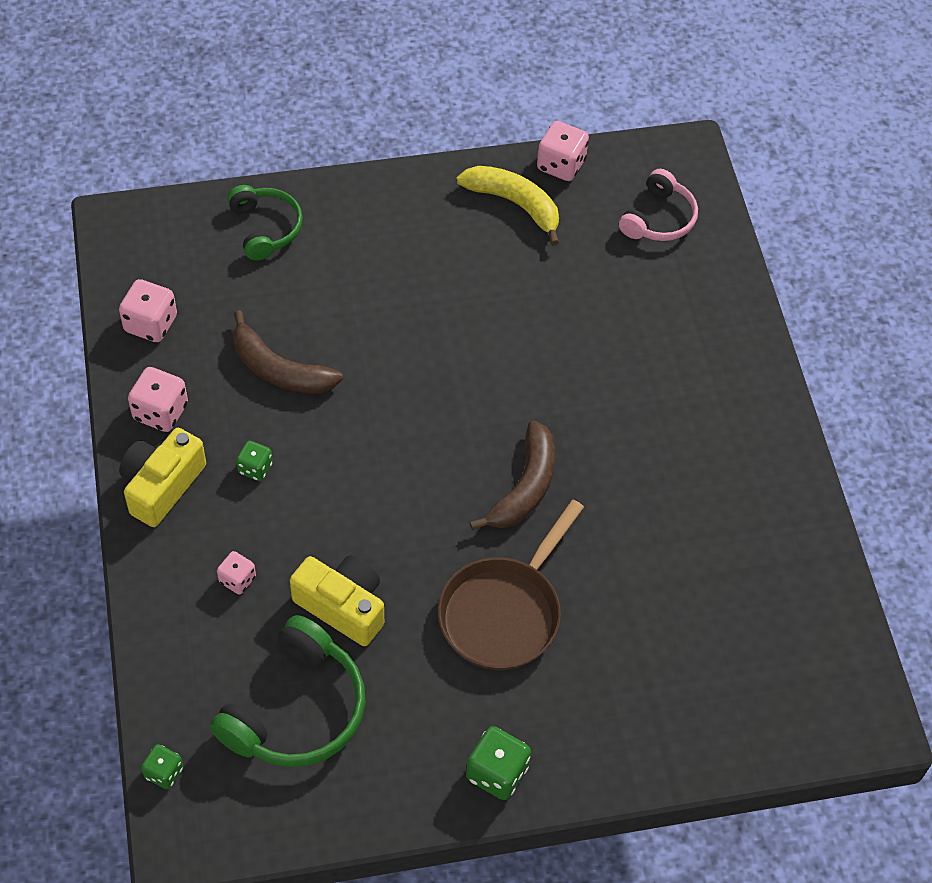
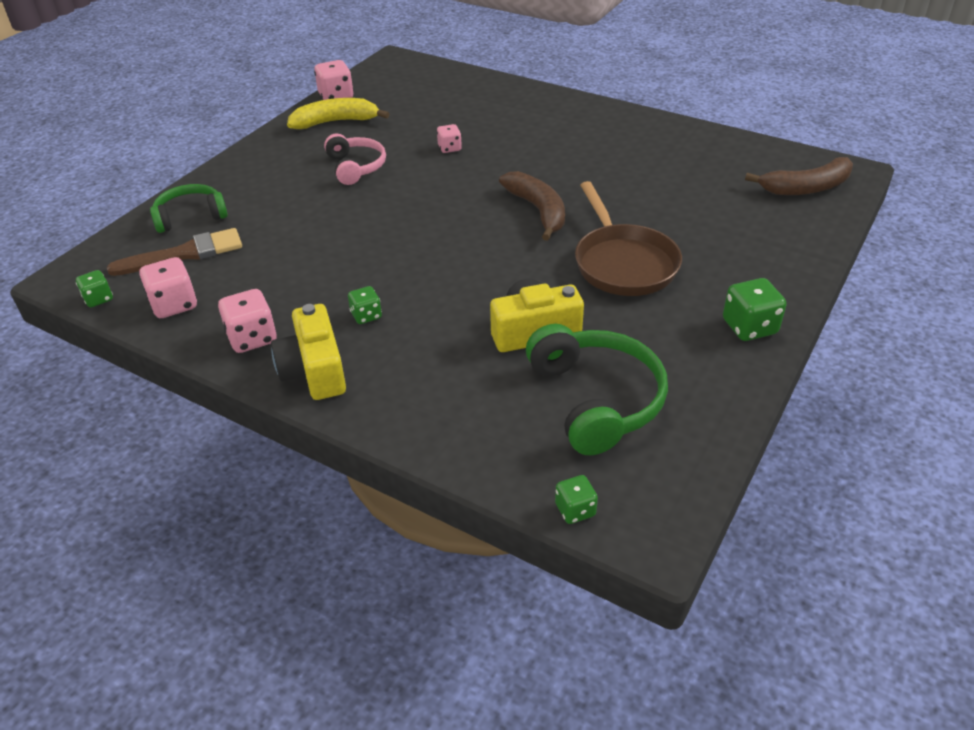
camera: 45 degrees left, 15 degrees down
pink dice [217,551,256,594] -> pink dice moved to [437,124,462,153]
green headphones [227,185,303,261] -> green headphones turned 45 degrees counterclockwise [150,184,228,233]
brown banana [233,310,343,394] -> brown banana moved to [745,157,853,195]
pink headphones [619,169,698,241] -> pink headphones moved to [324,134,386,185]
none -> green dice [76,270,113,307]
none -> brown brush [107,228,242,276]

